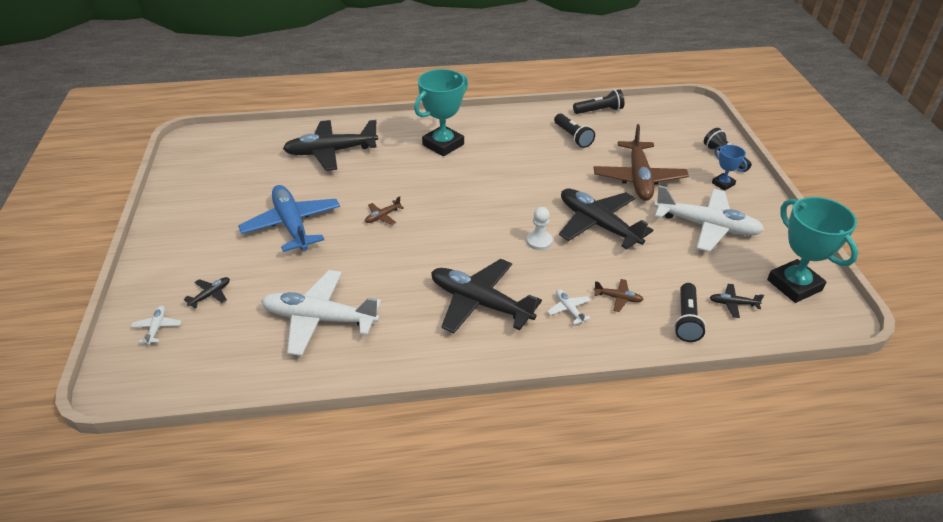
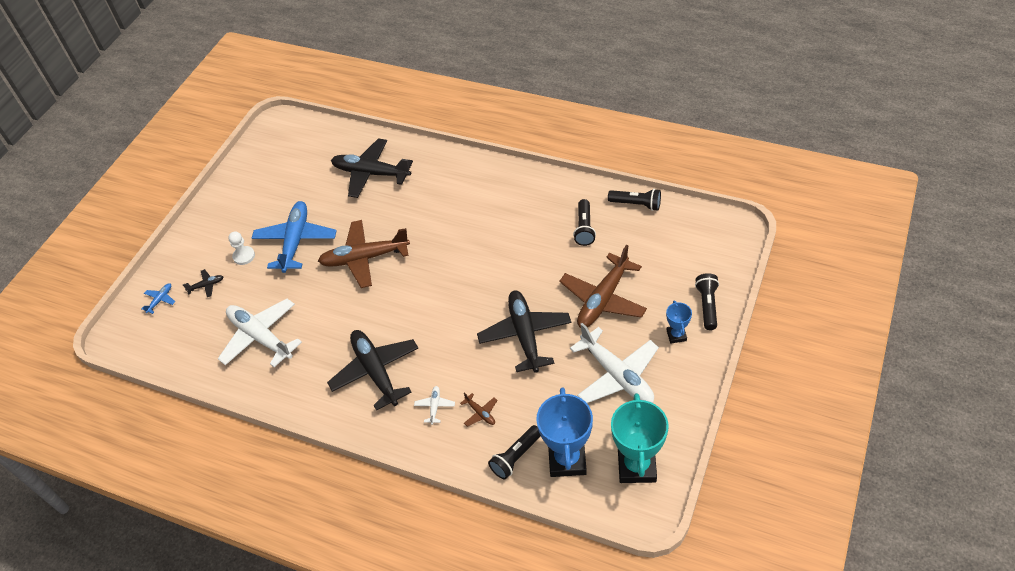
camera: 35 degrees right, 10 degrees up
white plane [131,306,182,345] -> blue plane [141,283,175,314]
brown plane [365,196,404,225] -> brown plane [318,220,410,288], size x2.40
turquoise trophy [414,69,468,156] -> none
white pawn [526,207,553,250] -> white pawn moved to [228,231,255,265]
black plane [710,284,764,318] -> blue trophy [536,387,593,477]

